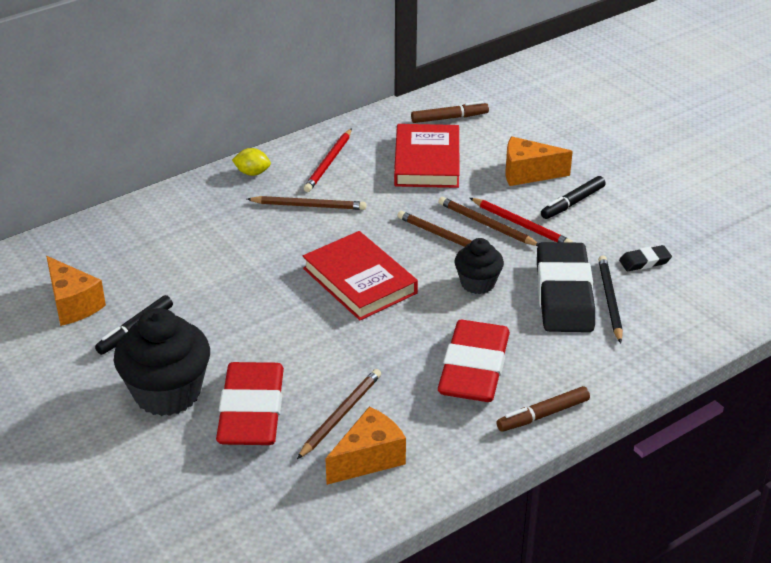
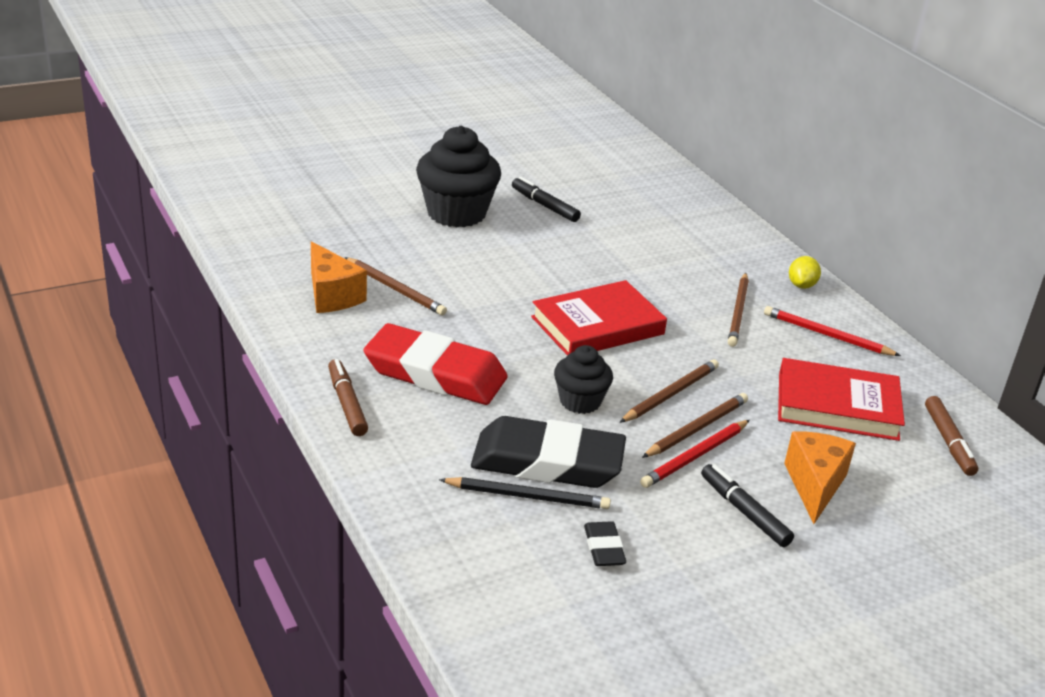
camera: 95 degrees right, 5 degrees down
orange cheese [46,256,106,326] -> none
red eraser [216,362,284,445] -> none

